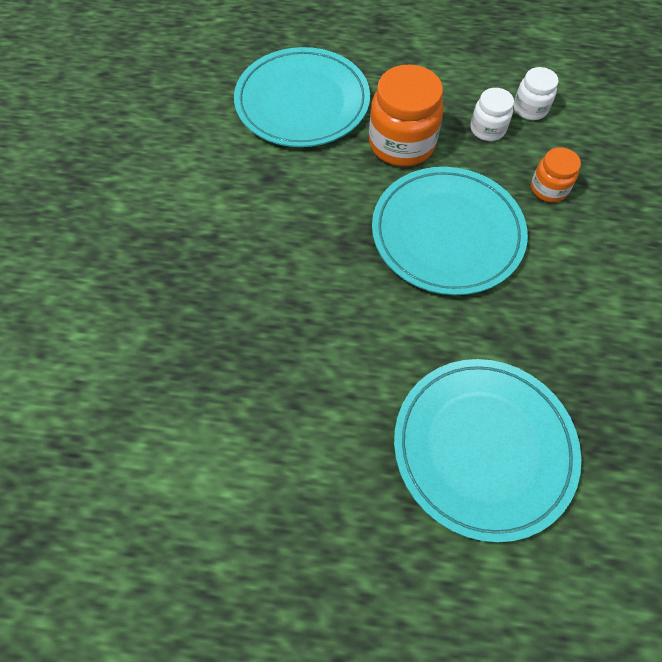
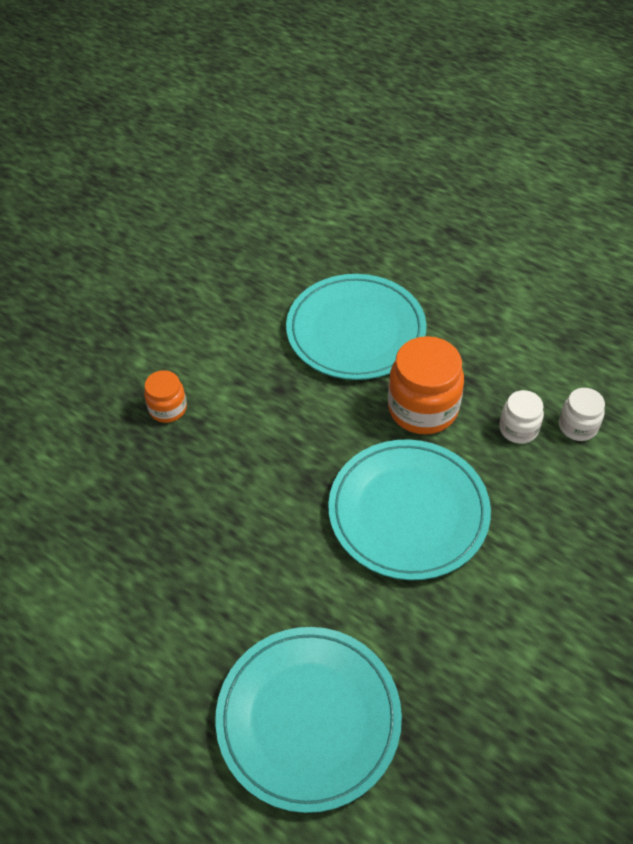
camera: 30 degrees right, 10 degrees down
orange jar [531,147,581,202] -> orange jar moved to [144,370,187,423]

